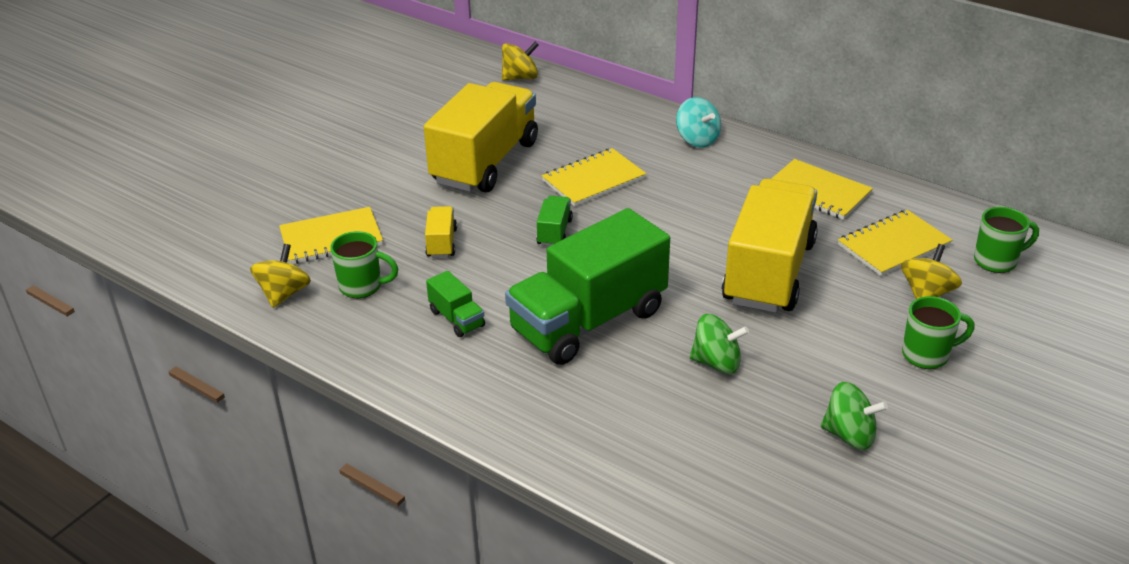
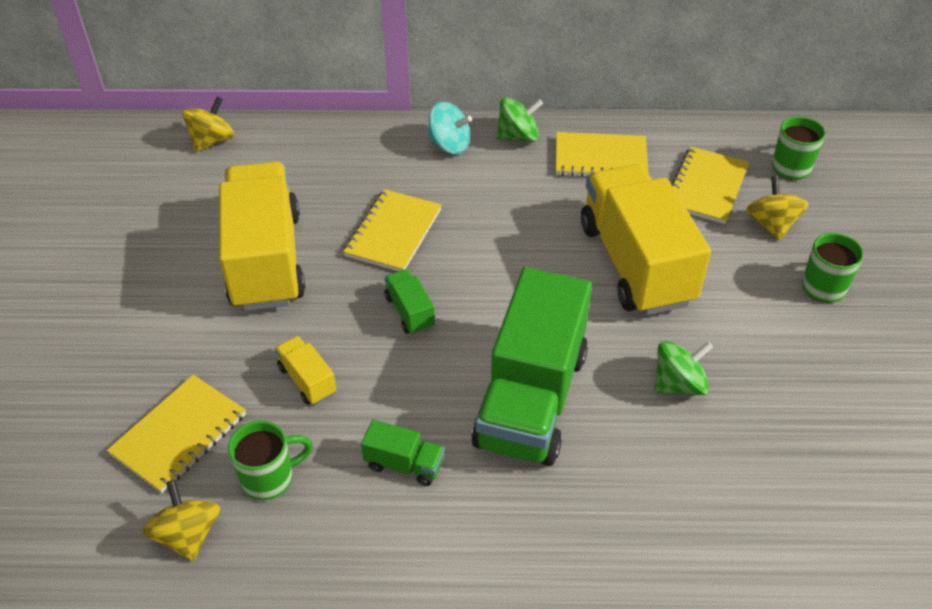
camera: 35 degrees left, 10 degrees up
green spinning top [821,382,888,450] -> green spinning top moved to [497,97,543,142]

